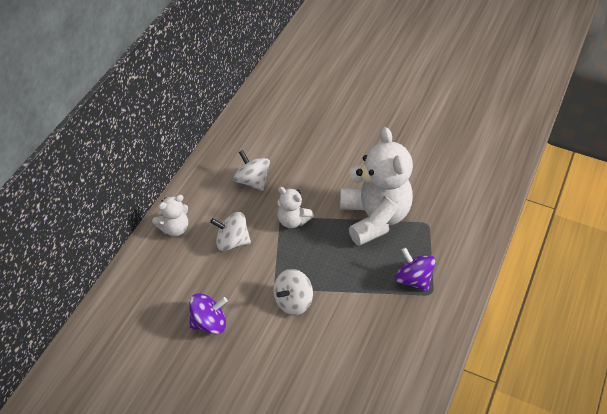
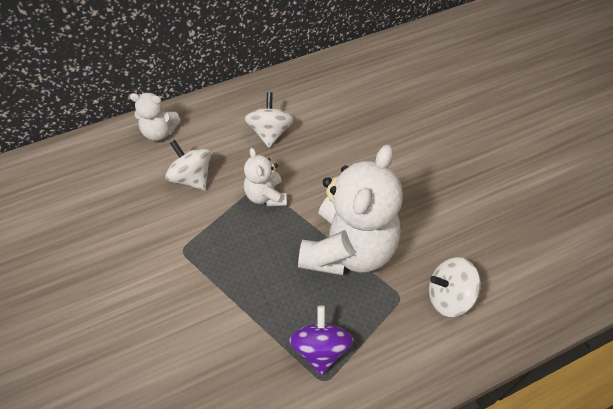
camera: 40 degrees right, 5 degrees up
purple spinning top [189,293,228,334] -> none
white spinning top [274,269,313,315] -> white spinning top moved to [429,257,481,317]

